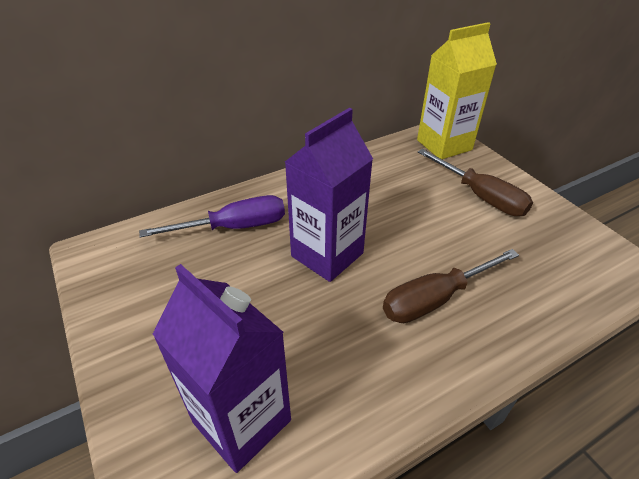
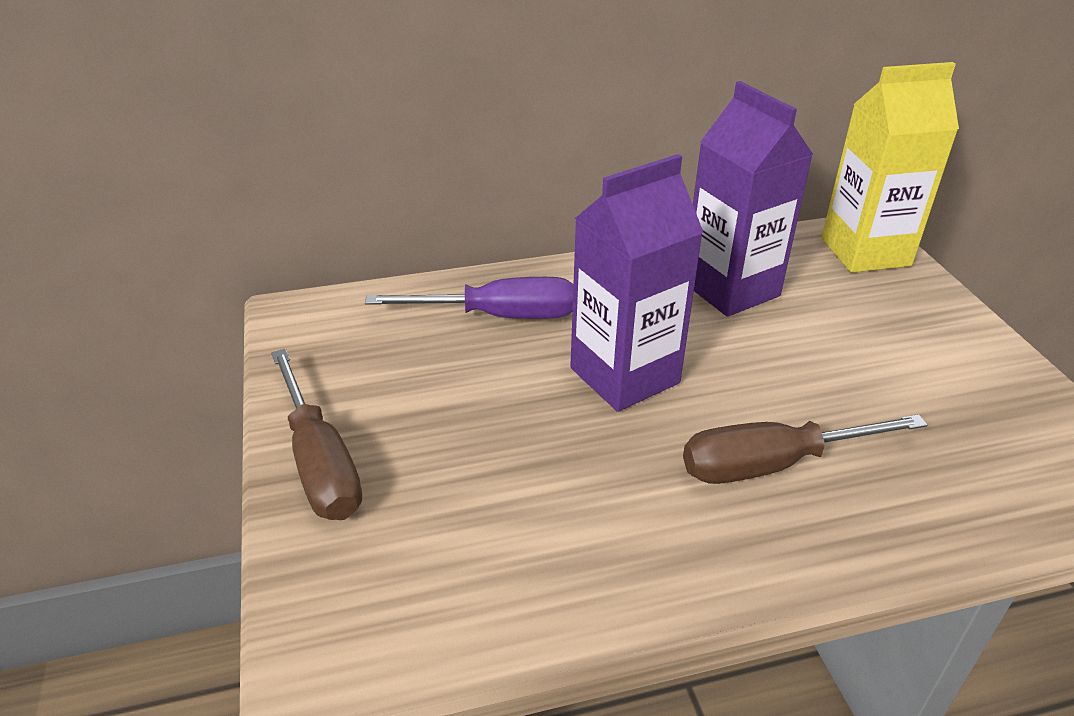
camera: 15 degrees right, 5 degrees down
purple carton [152,264,291,473] -> purple carton moved to [693,81,813,317]
brown screwdriver [418,149,533,216] -> brown screwdriver moved to [271,349,362,520]

